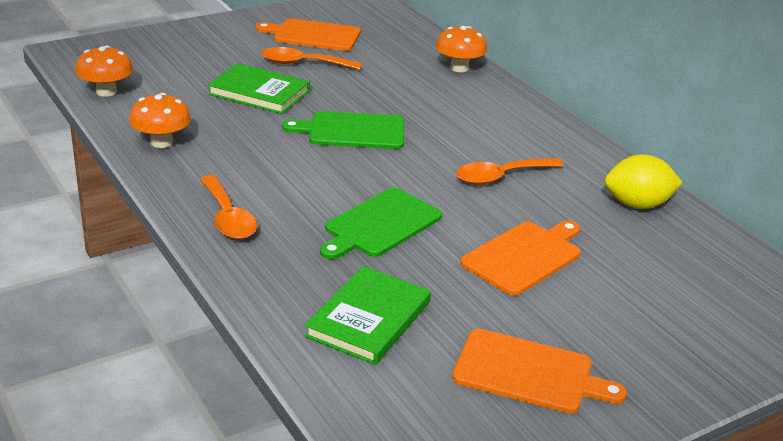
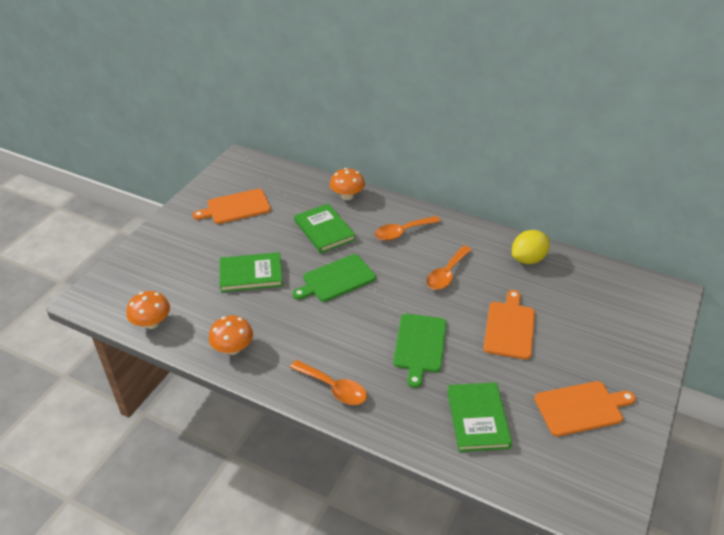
camera: 30 degrees left, 10 degrees up
orange spoon [261,47,361,70] -> orange spoon moved to [375,216,441,241]
none -> green book [294,204,356,253]

